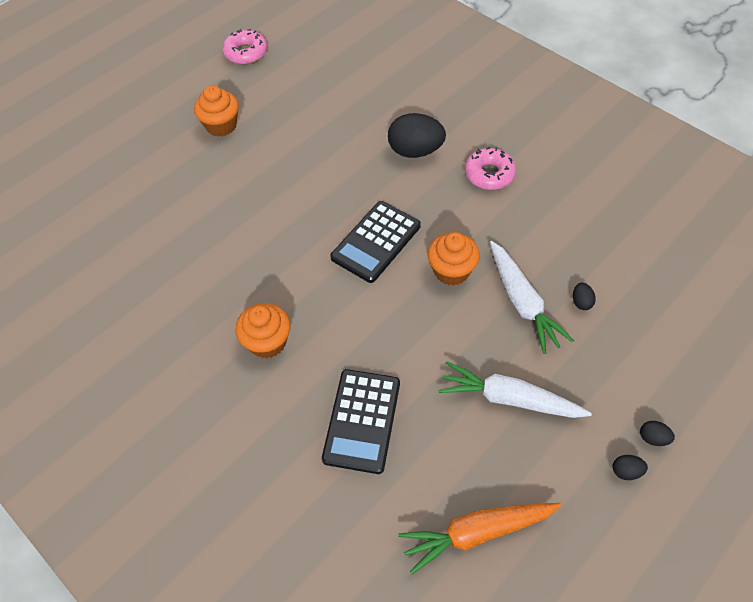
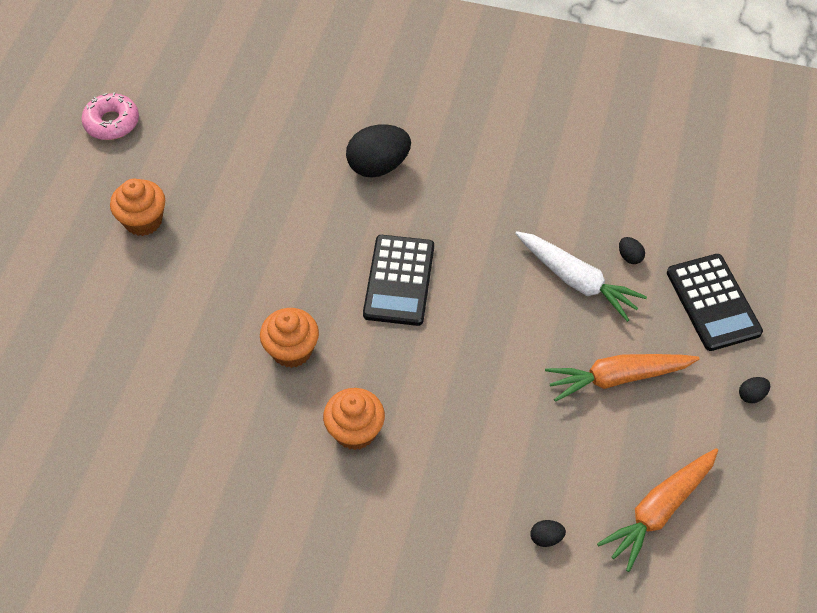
camera: 30 degrees left, 0 degrees up
black calculator [322,369,400,474] -> black calculator moved to [667,254,763,351]
orange cupcake [428,232,480,286] -> orange cupcake moved to [260,308,319,368]
white carrot [438,361,592,418] -> orange carrot [545,354,700,402]
pink donut [465,147,516,190] -> none
black egg [640,421,675,446] -> black egg moved to [531,520,566,547]

